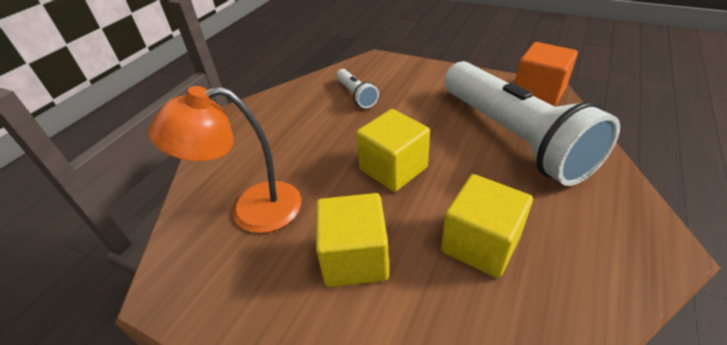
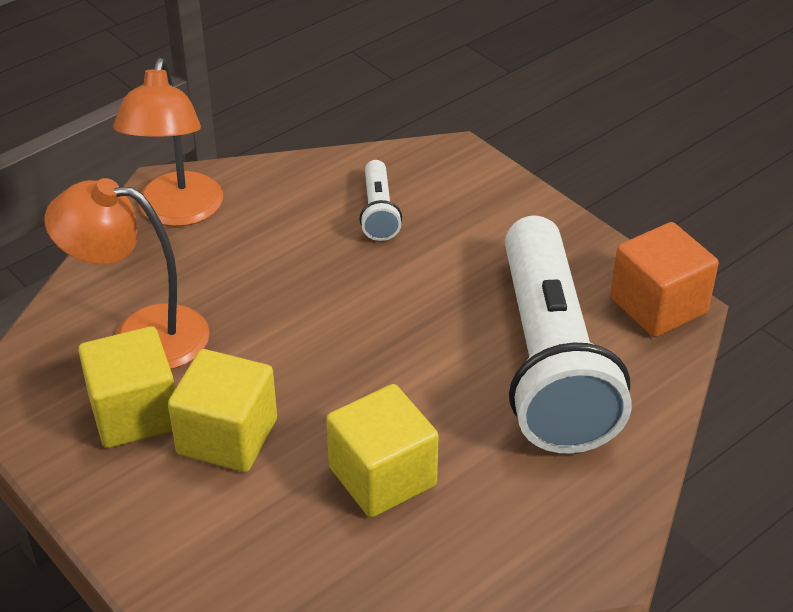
camera: 20 degrees right, 0 degrees up
yellow cube [356,109,430,192] -> yellow cube moved to [78,326,175,448]
none -> orange lamp [113,58,223,226]

